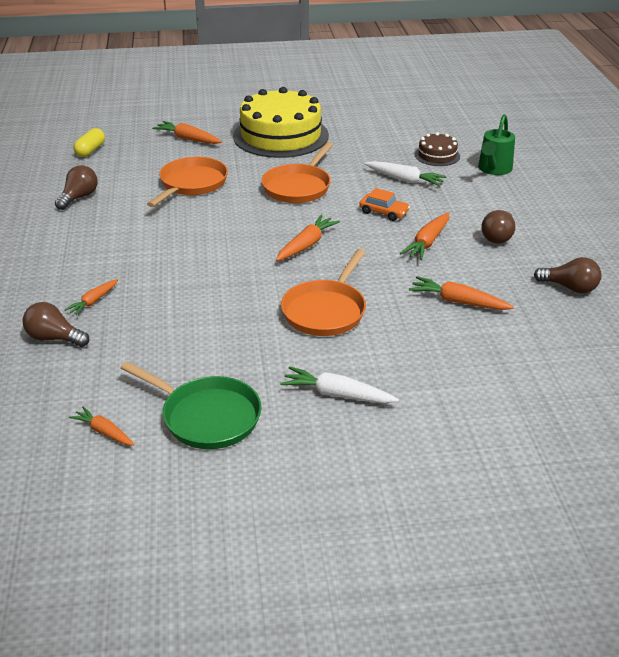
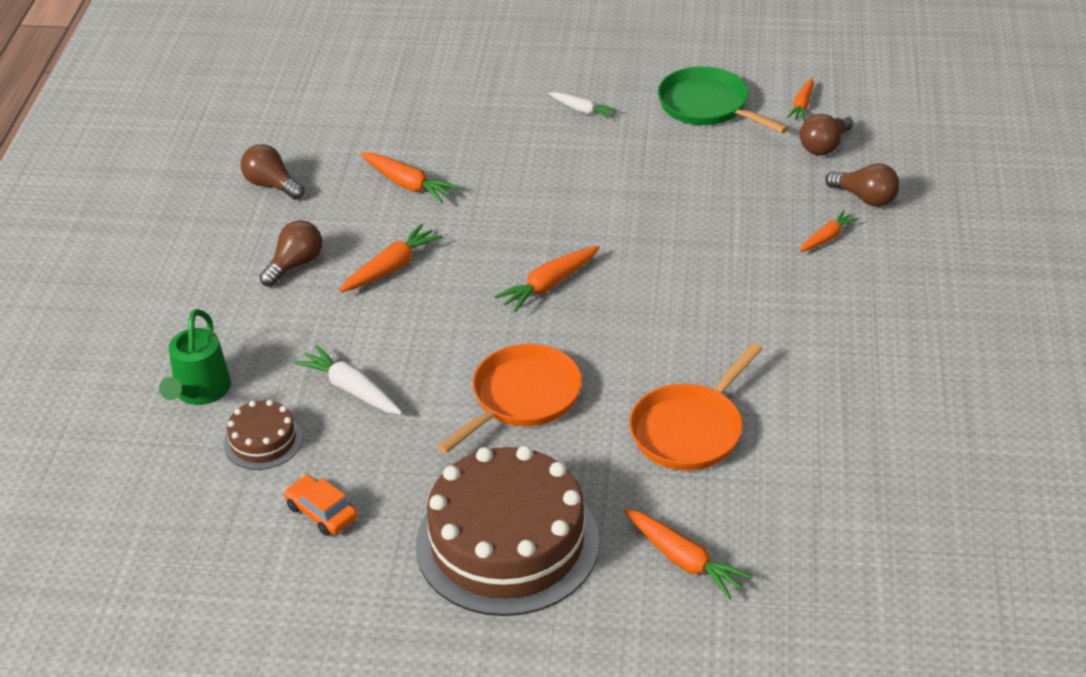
camera: 165 degrees left, 5 degrees up
brown light bulb [55,165,98,210] -> brown light bulb moved to [800,114,853,155]
orange carrot [69,406,135,446] -> orange carrot turned 60 degrees clockwise [787,78,814,121]
yellow capsule [74,128,105,157] -> none
yellow cake [233,87,329,158] -> brown cake [416,446,600,616]
white carrot [280,366,399,403] -> white carrot [549,92,617,119], size x0.65
orange pan [281,249,366,336] -> none
orange car [359,188,410,221] -> orange car moved to [284,475,358,536]
green watering can [478,114,515,175] -> green watering can turned 150 degrees clockwise [159,309,231,405]

